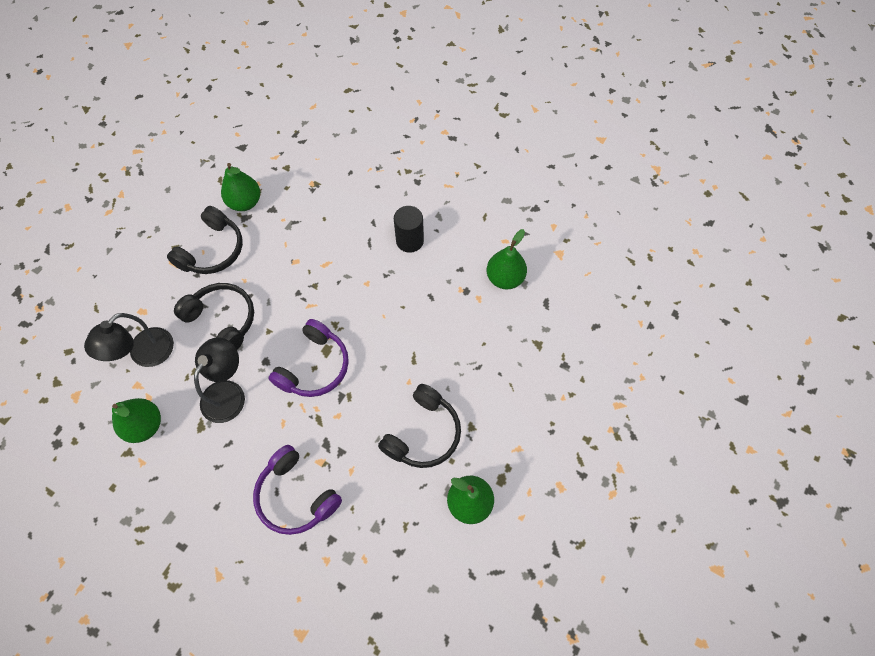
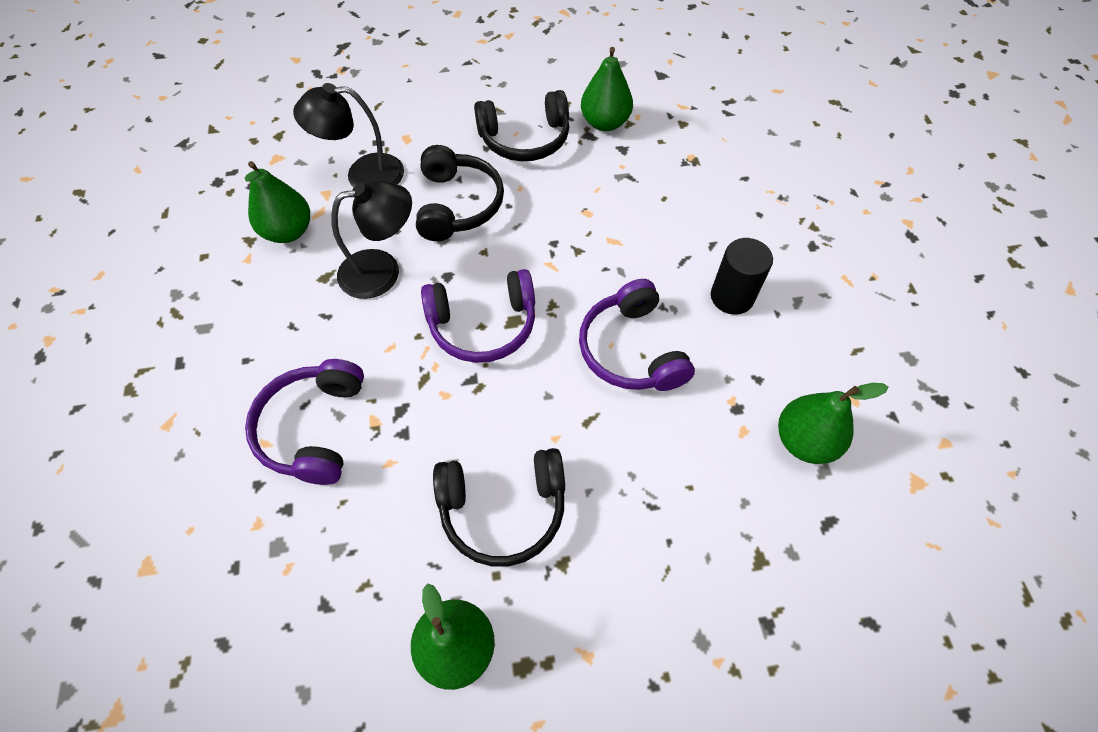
camera: 50 degrees right, 5 degrees down
none -> purple headphones [579,279,695,391]

